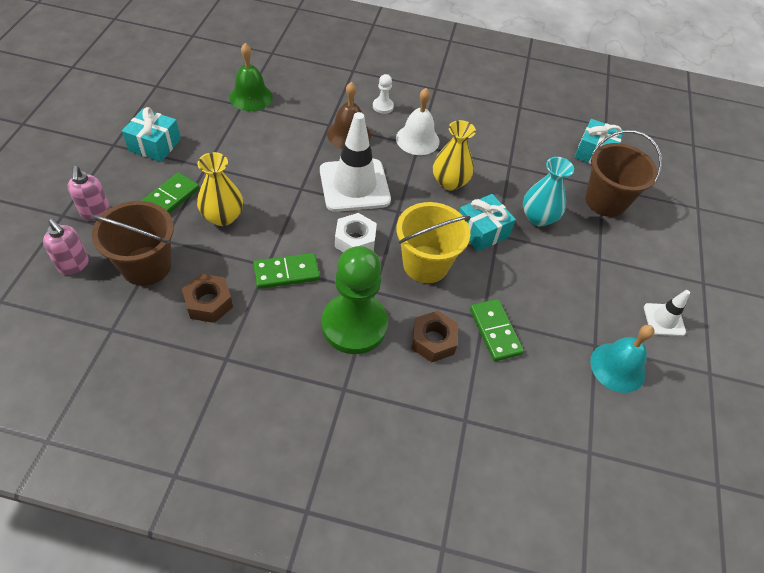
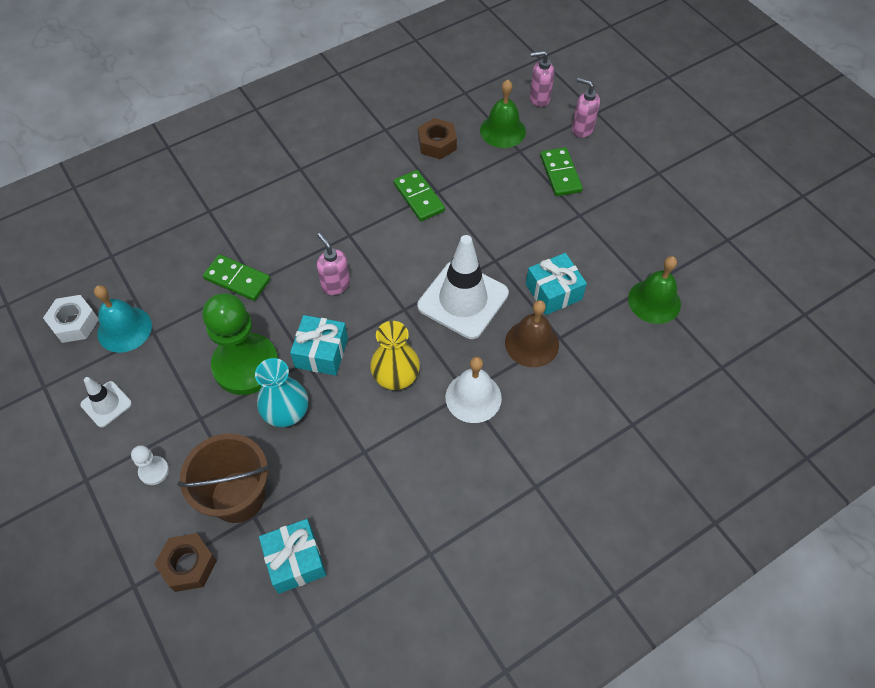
camera: 140 degrees right, 5 degrees up
brown bucket [90,201,174,286] -> green bell [480,80,526,148]
turquoise gift [122,107,181,162] -> turquoise gift moved to [526,253,587,315]
yellow vase [197,152,243,226] -> none
green domino [253,253,320,289] -> green domino turned 60 degrees counterclockwise [394,170,445,221]
green pawn [322,246,388,354] -> green pawn moved to [202,293,279,395]
white nut [335,213,377,252] -> white nut moved to [43,295,99,343]
white pawn [373,74,394,114] -> white pawn moved to [131,445,169,485]
yellow bucket [396,202,471,283] -> pink soap dispenser [317,233,350,295]
brown nut [411,311,459,362] -> brown nut moved to [154,533,217,592]

